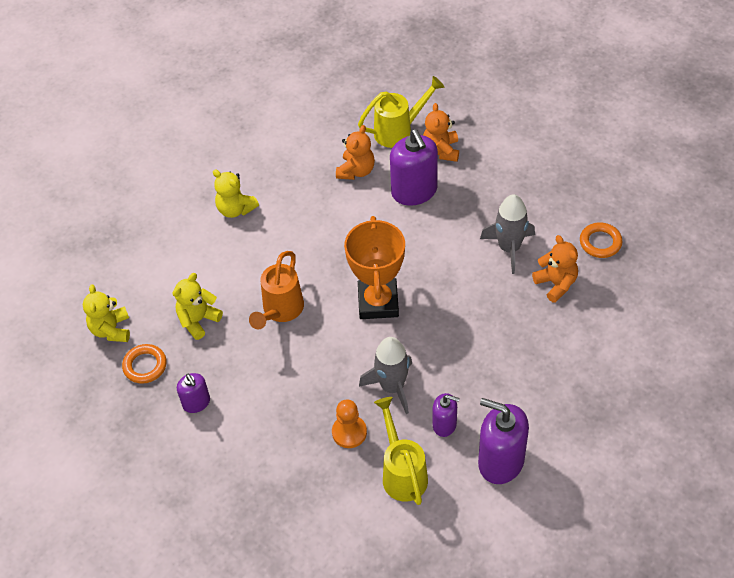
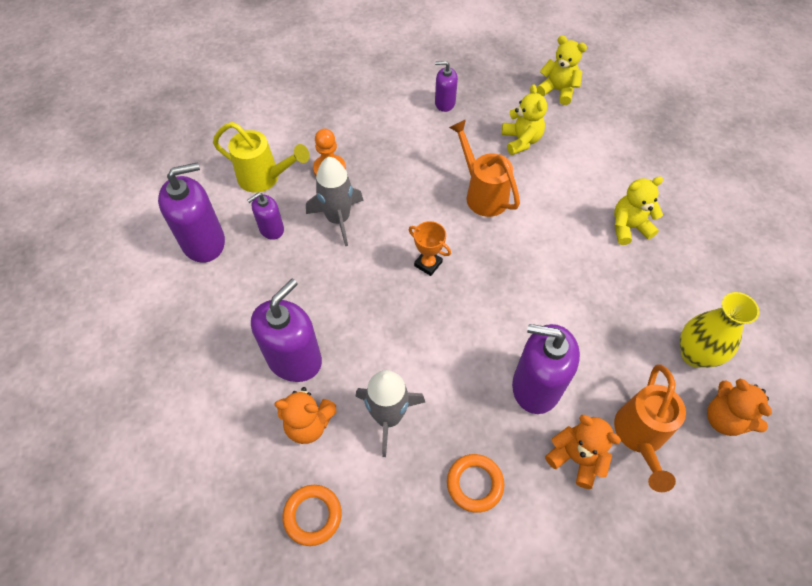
camera: 125 degrees right, 5 degrees up
orange ring [122,344,167,384] -> orange ring moved to [447,454,504,513]
orange teddy bear [336,125,375,180] -> orange teddy bear moved to [707,378,772,436]
orange trophy [344,216,405,319] -> orange trophy [409,221,451,276], size x0.48
yellow watering can [358,76,444,148] -> orange watering can [614,365,686,492]
none -> purple soap dispenser [251,279,322,382]
none -> yellow vase [680,292,759,368]

